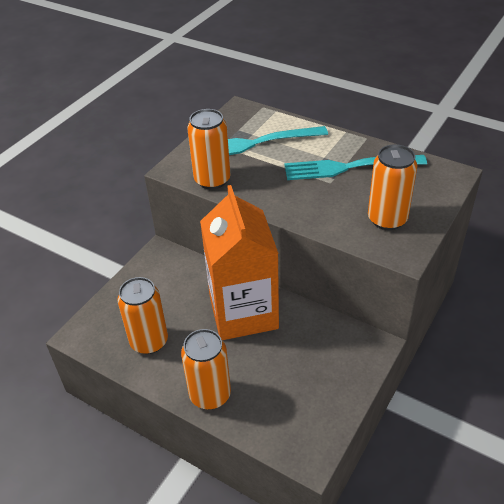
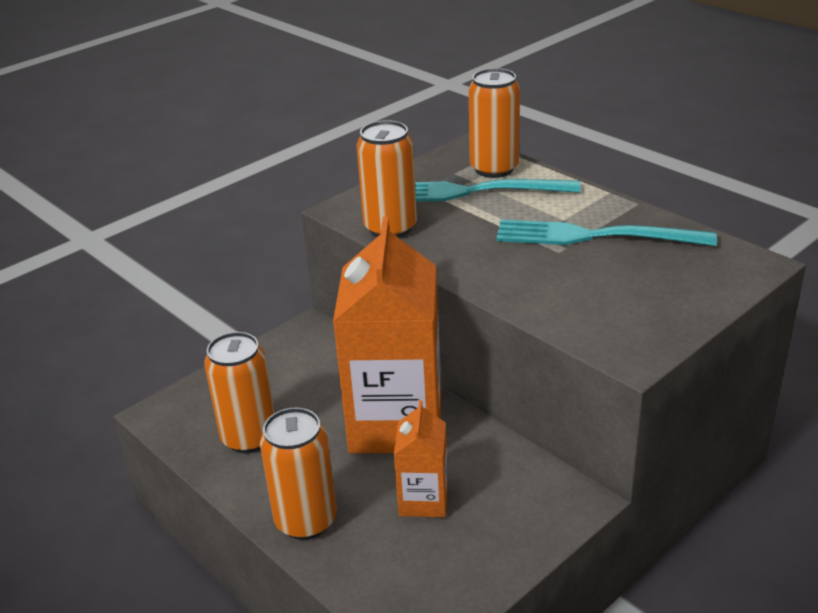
camera: 15 degrees right, 10 degrees down
orange can [368,144,417,230] -> orange can moved to [469,68,520,178]
none -> orange carton [394,400,448,517]

